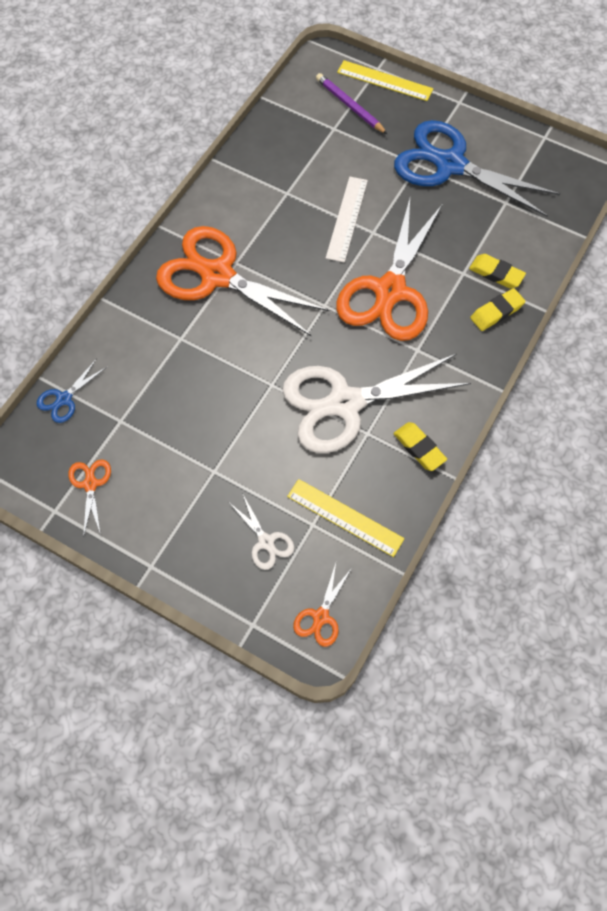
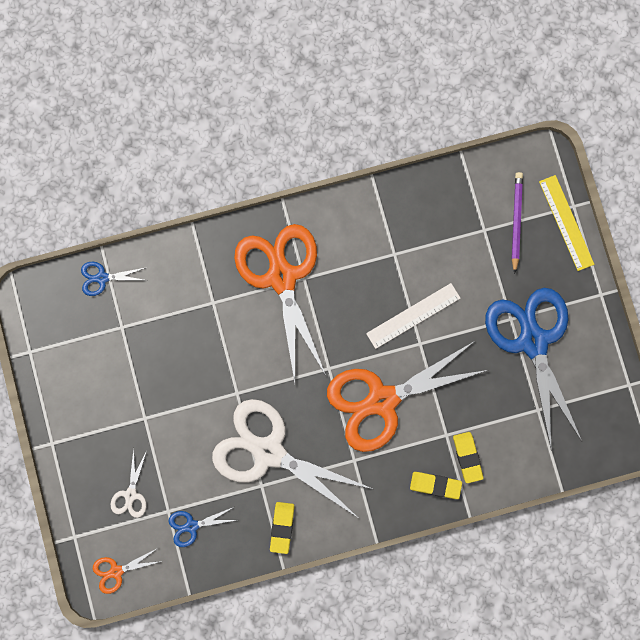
camera: 45 degrees right, 15 degrees up
orange scissors [68,459,111,537] -> none
yellow ruler [287,479,405,557] -> blue scissors [169,507,236,547]

